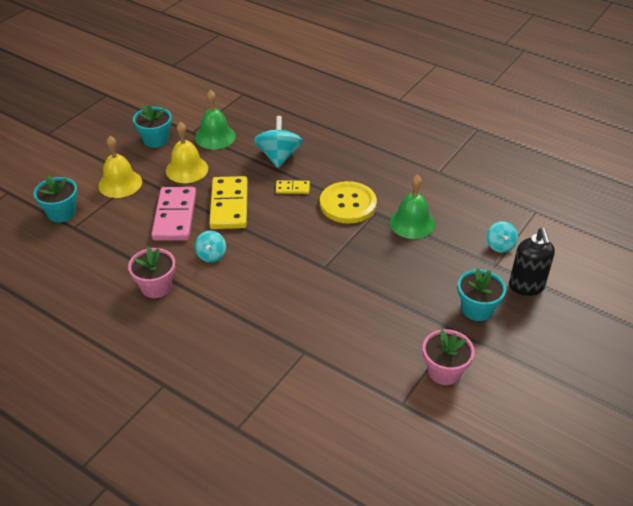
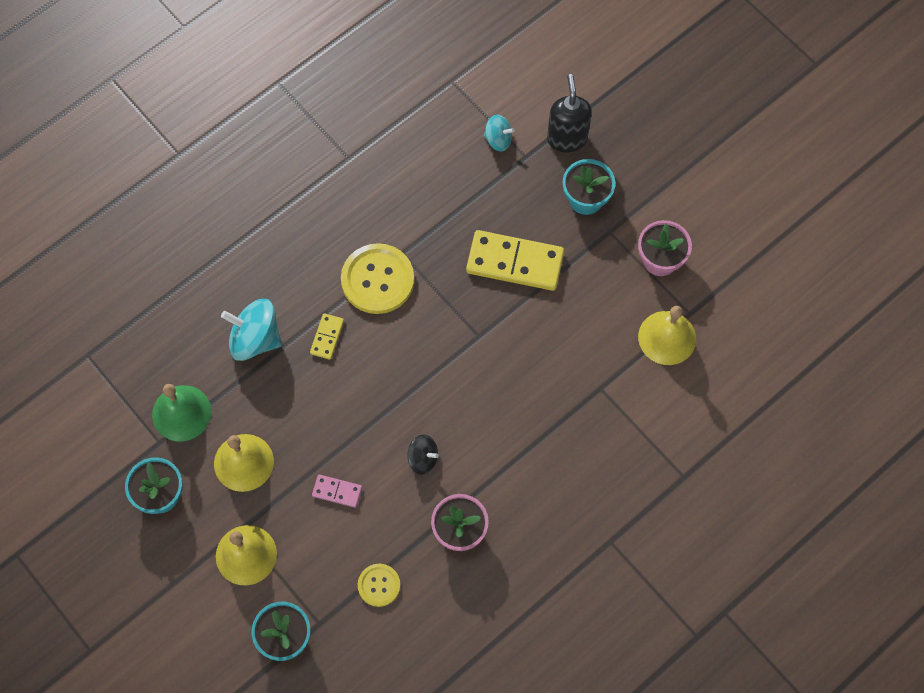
camera: 75 degrees left, 25 degrees up
pink domino [151,187,196,241] -> pink domino [312,475,362,508], size x0.48
turquoise spinning top [195,231,226,262] -> black spinning top [407,434,439,475]
yellow domino [209,176,248,229] -> yellow domino moved to [466,230,564,291]
green bell [389,175,435,239] -> none
black soap dispenser [509,228,555,296] -> black soap dispenser turned 105 degrees counterclockwise [547,74,592,153]
none -> yellow button [358,564,400,607]
none -> yellow bell [638,306,696,365]

